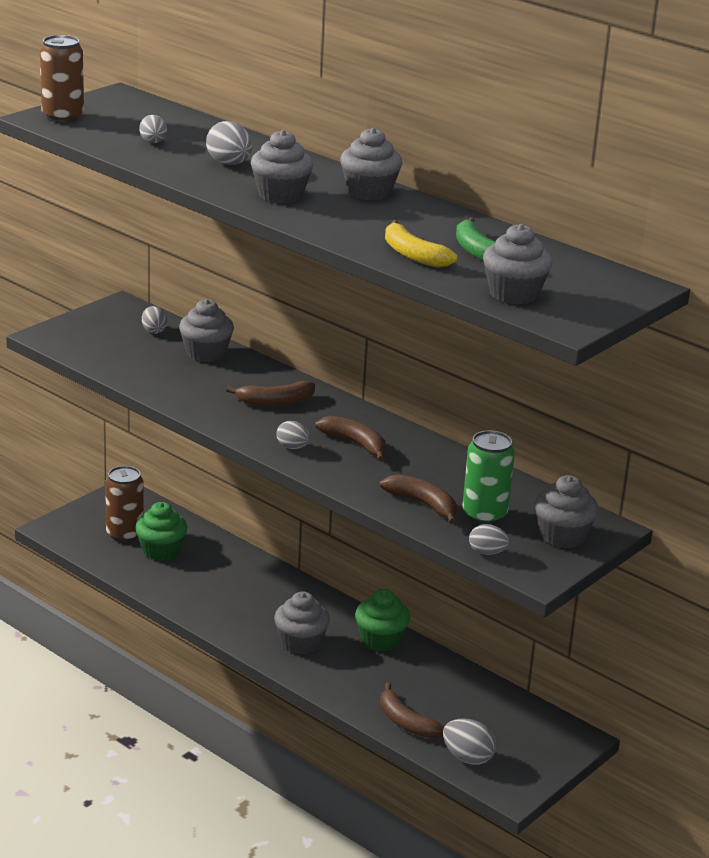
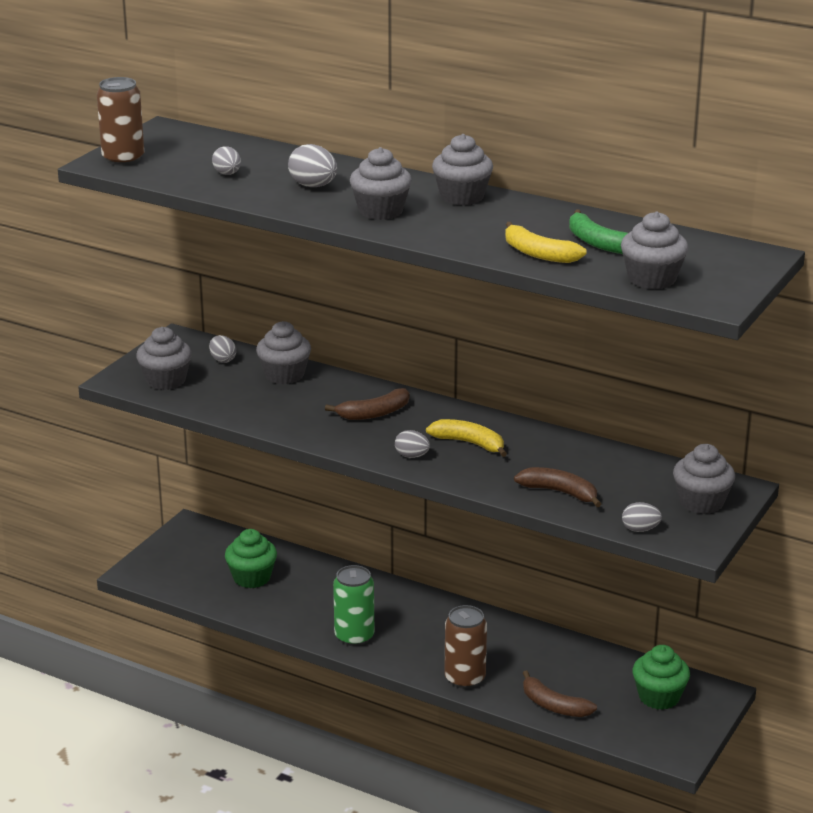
camera: 10 degrees left, 0 degrees up
brown can [105,466,144,542] -> brown can moved to [444,605,487,689]
grey cupcake [274,591,330,655] -> grey cupcake moved to [136,327,192,390]
brown banana [315,416,386,461] -> yellow banana [426,419,507,457]
green cupcake [355,589,410,652] -> green cupcake moved to [633,645,690,710]
grey egg [443,718,496,765] -> none
green can [462,430,515,524] -> green can moved to [333,565,374,646]

